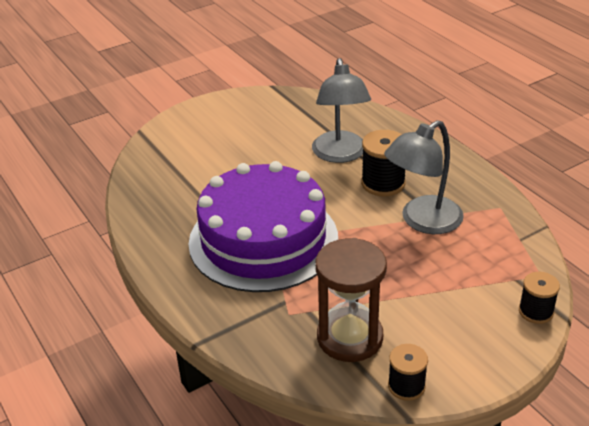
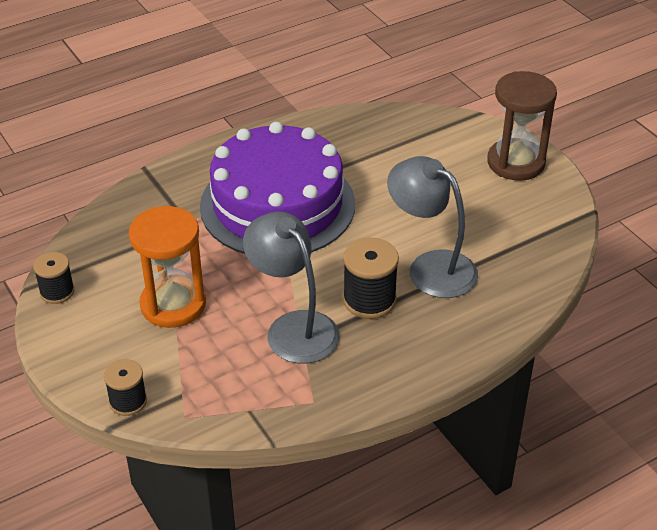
camera: 90 degrees right, 5 degrees up
grey lamp [312,58,371,163] -> grey lamp turned 45 degrees clockwise [387,156,478,298]
brown hourglass [315,238,387,362] -> brown hourglass moved to [487,71,557,181]
none -> orange hourglass [129,206,206,328]

